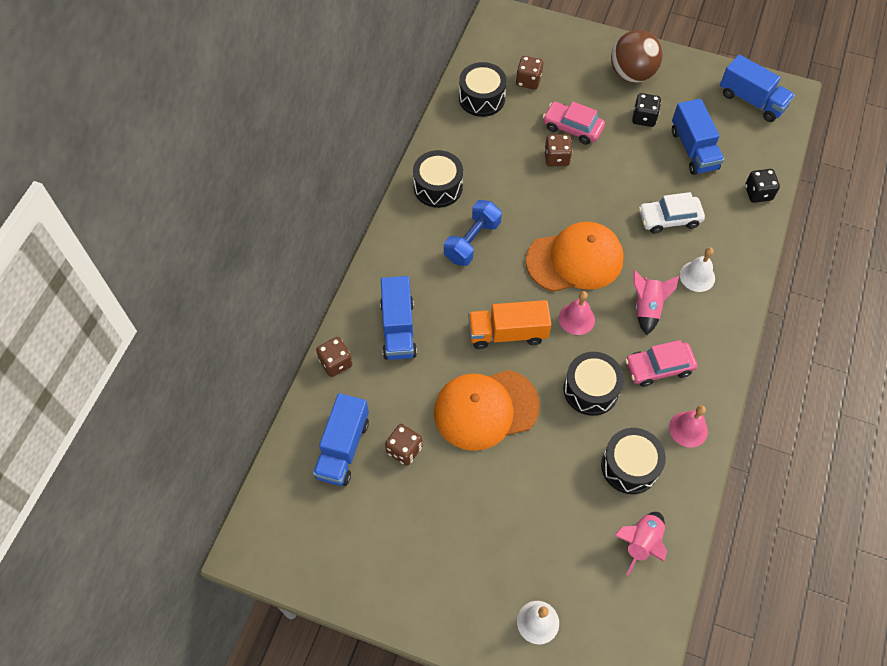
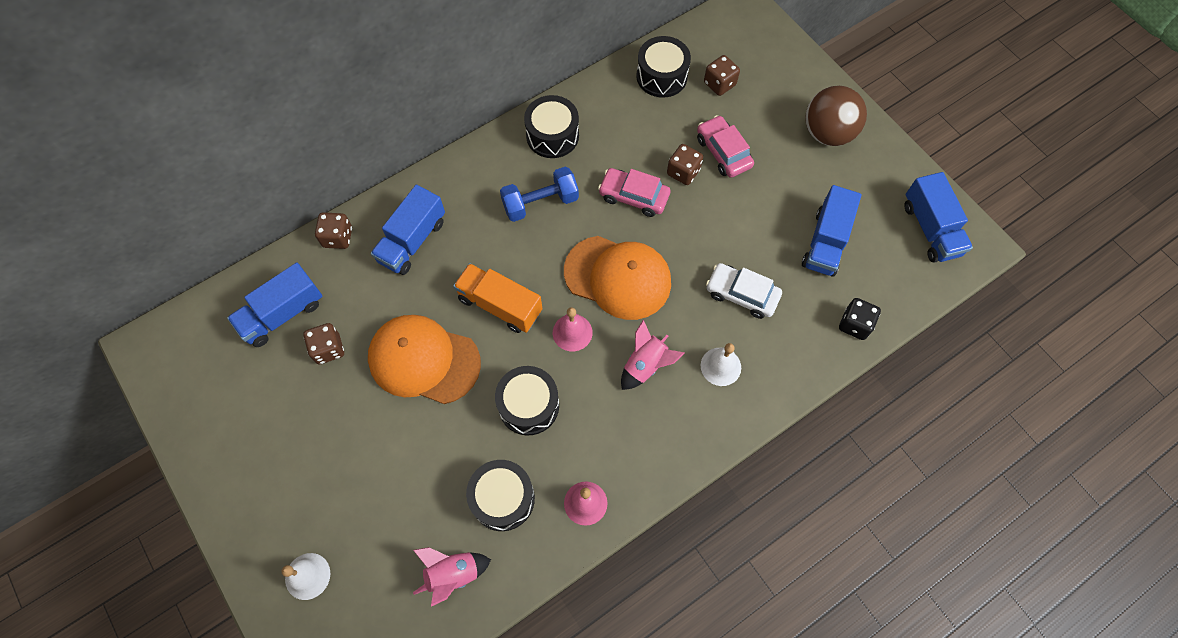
camera: 35 degrees right, 5 degrees up
pink car [625,340,698,387] -> pink car moved to [598,168,670,217]
black dice [632,93,661,127] -> none

